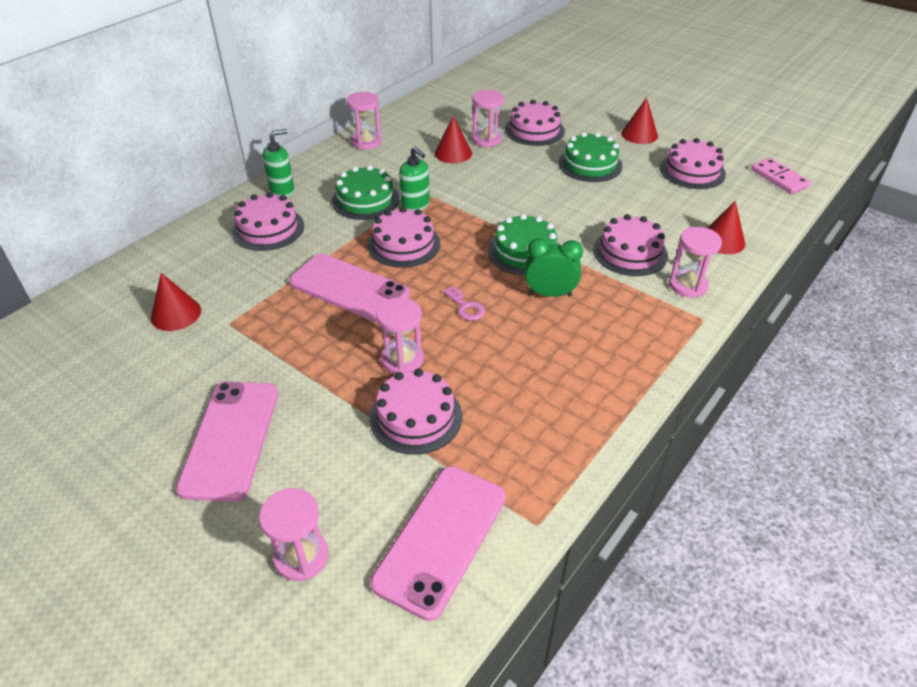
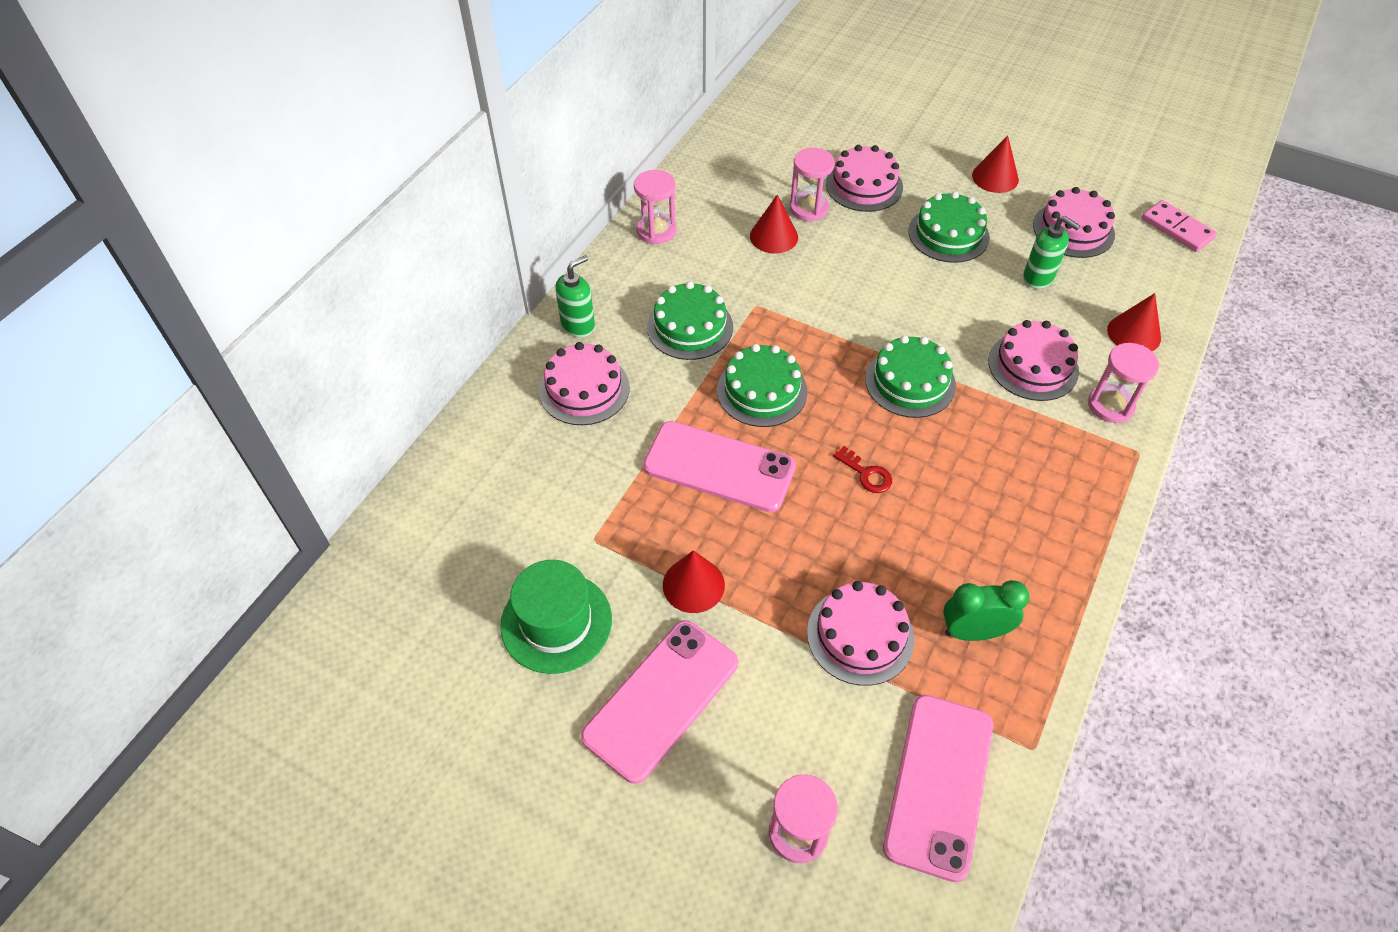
camera: 10 degrees left, 10 degrees up
red cone [151,273,201,331] -> red cone moved to [663,550,725,613]
pink phone [176,381,279,502] -> pink phone turned 45 degrees clockwise [581,620,738,784]
pink cake [367,207,440,268] -> green cake [717,344,808,427]
pink hourglass [376,297,424,374] -> none
green soap dispenser [399,146,430,210] -> green soap dispenser moved to [1023,216,1080,289]
pink key [443,286,485,321] -> red key [833,446,892,493]
green clock [525,238,583,297] -> green clock moved to [943,580,1029,641]
none -> green hat [500,560,612,674]

